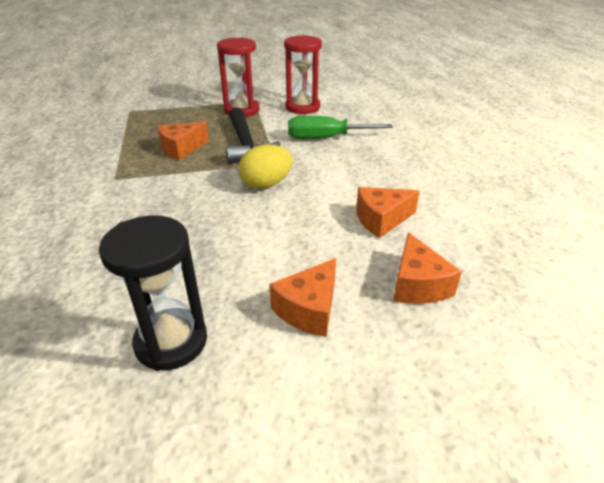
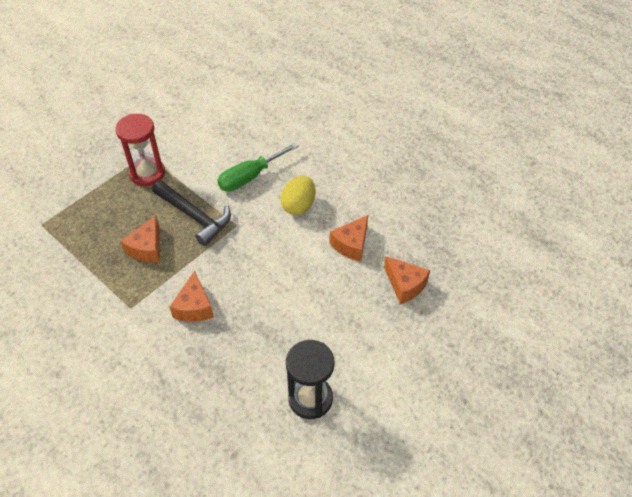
camera: 35 degrees left, 15 degrees up
yellow egg [239,144,292,189] -> yellow egg moved to [280,176,315,215]
orange cheese [269,258,336,337] -> orange cheese moved to [170,271,214,322]
red hourglass [284,35,322,114] -> none

